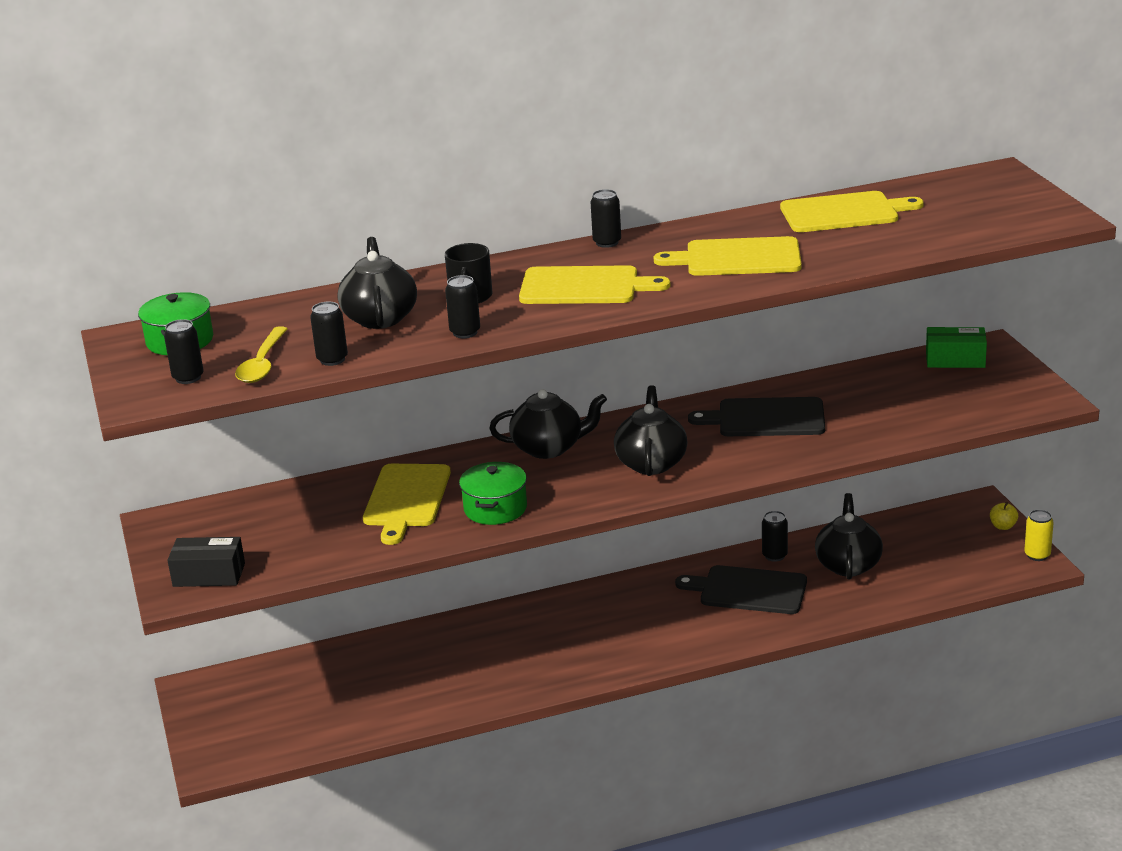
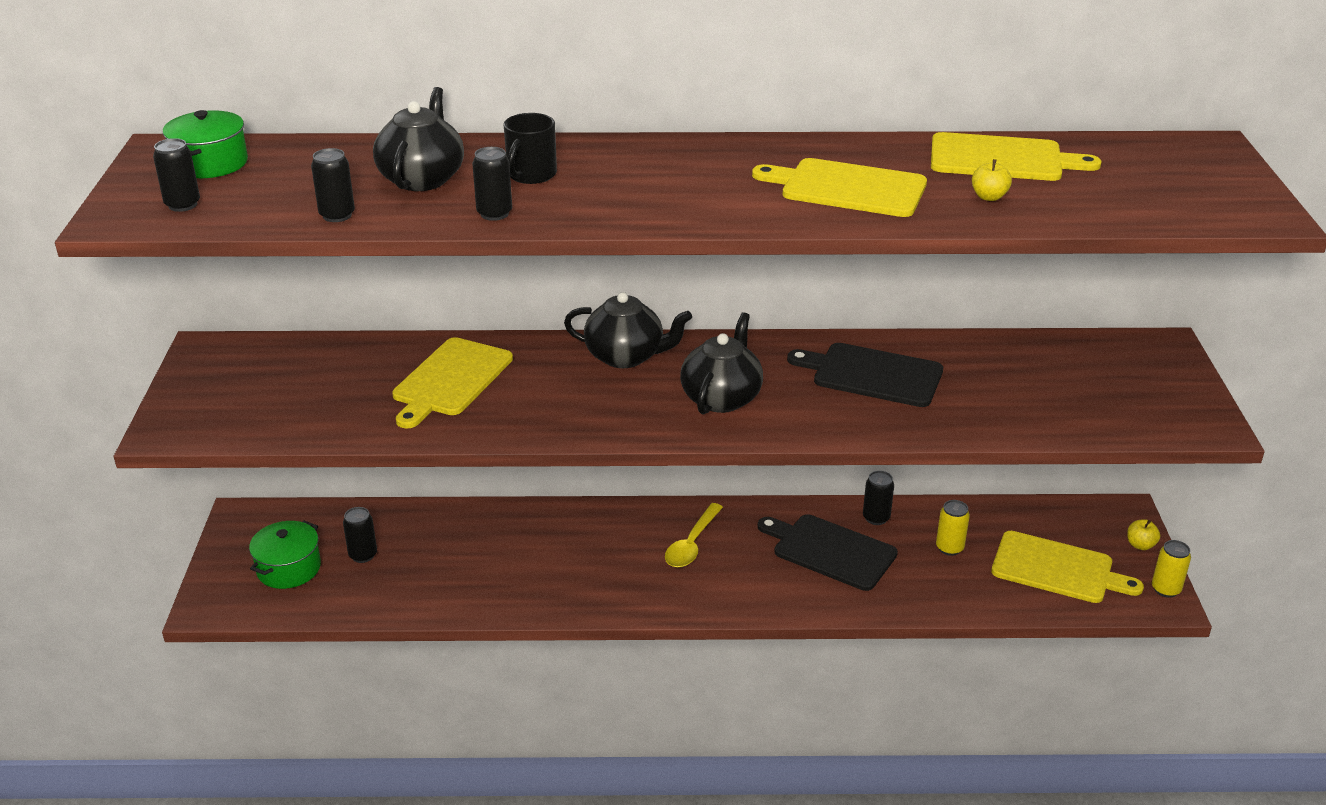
camera: 15 degrees right, 5 degrees up
black box [167,537,245,587] -> none
yellow spoon [235,326,288,383] -> yellow spoon moved to [665,503,723,568]
green pot [459,462,527,525] -> green pot moved to [249,521,321,589]
yellow cutting board [519,265,670,304] -> yellow cutting board moved to [991,531,1144,603]
black can [591,189,621,248] -> black can moved to [343,507,377,563]
black teapot [815,493,883,580] -> yellow can [936,500,970,556]
green box [926,327,987,368] -> none
none -> yellow apple [972,159,1012,201]

